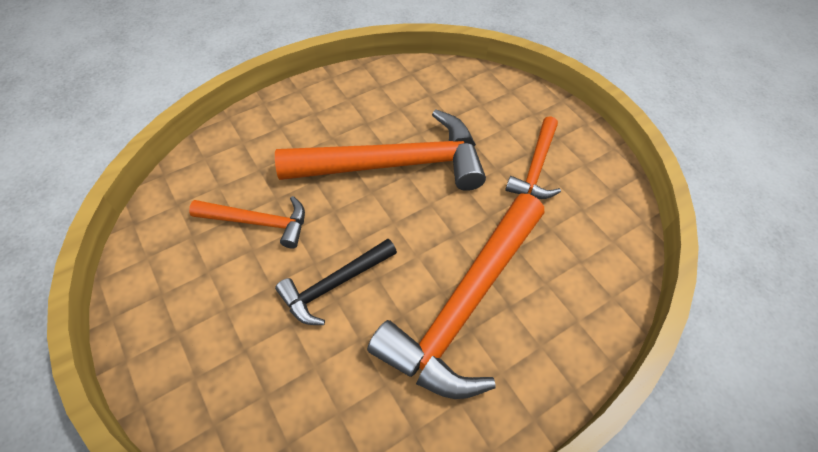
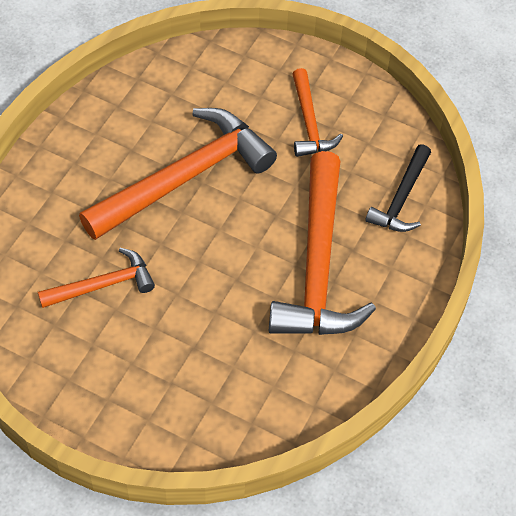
camera: 30 degrees left, 0 degrees up
black hammer [275,239,397,325] -> black hammer moved to [365,144,431,232]

